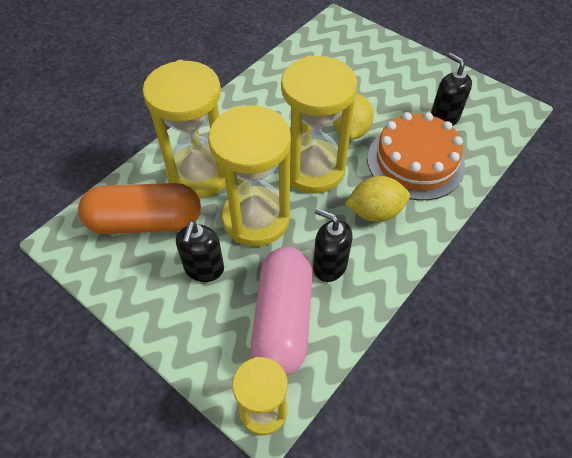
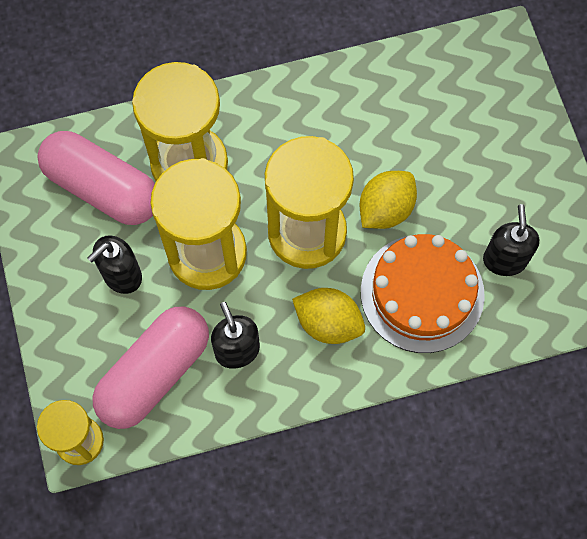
camera: 35 degrees right, 15 degrees up
orange capsule [78,183,201,234] -> pink capsule [37,131,155,225]

